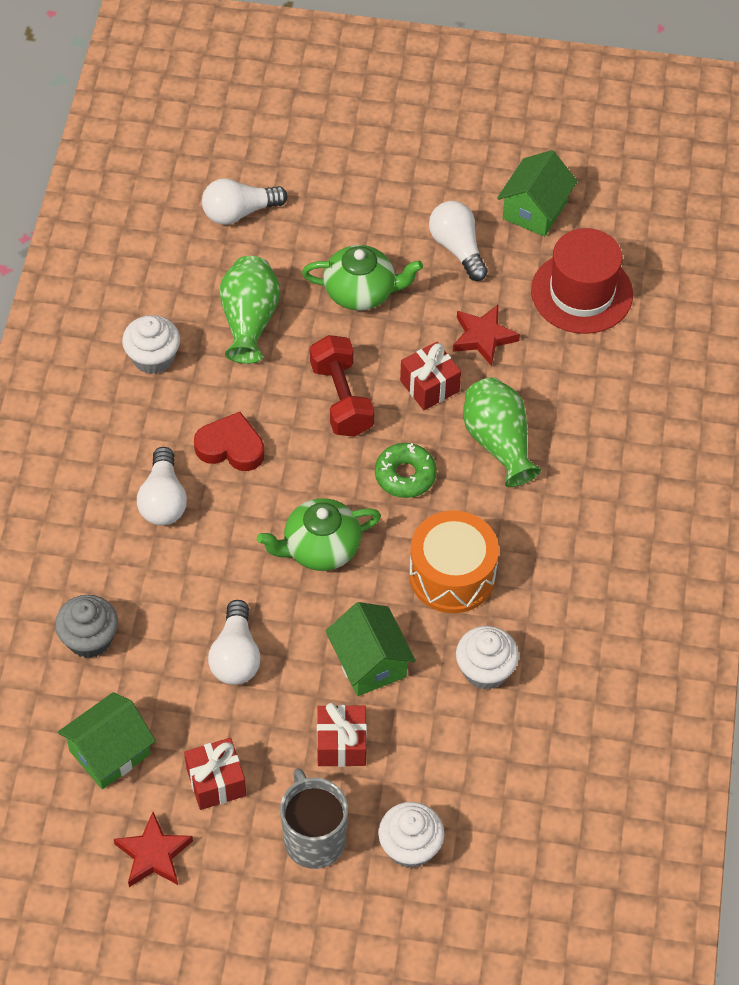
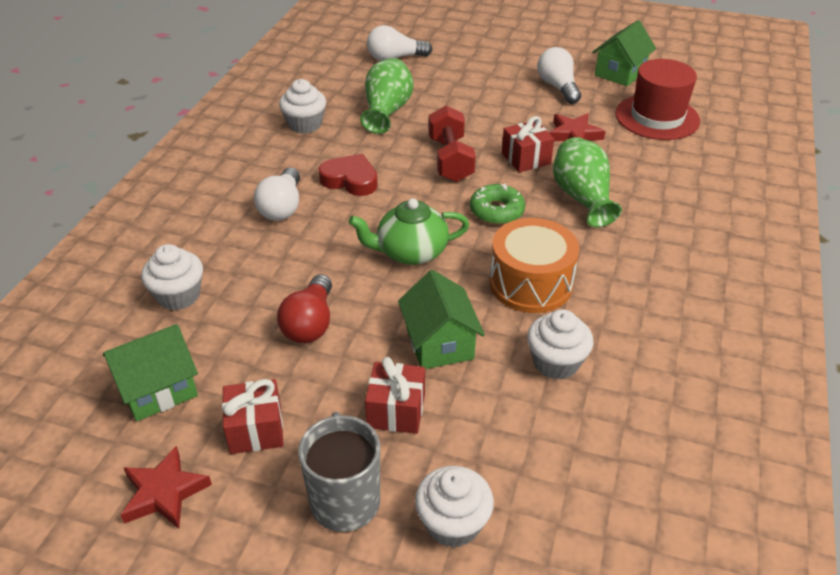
camera: 10 degrees right, 15 degrees down
grey cupcake [55,595,118,658] -> white cupcake [141,244,203,310]
white light bulb [208,600,261,685] -> red light bulb [277,274,332,343]
green teapot [302,245,423,311] -> none

